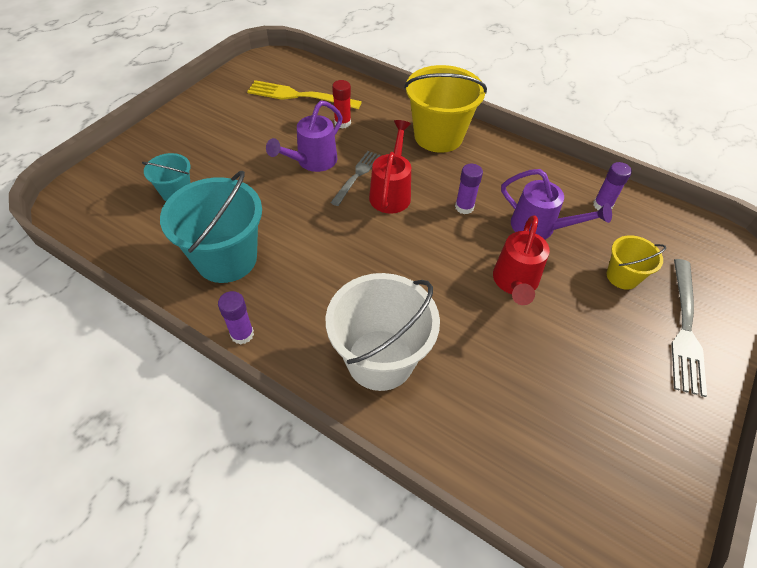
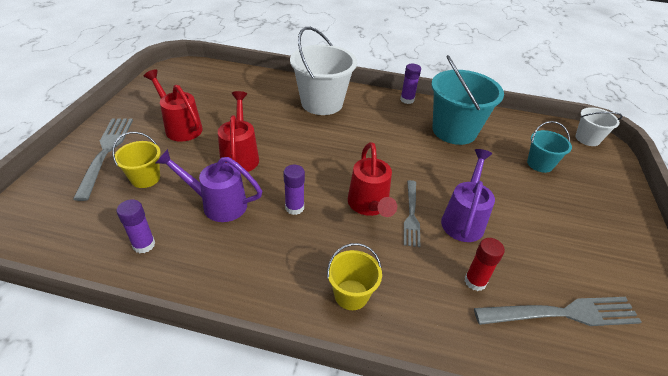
camera: 160 degrees right, 10 degrees down
yellow fork [247,80,362,110] -> grey fork [474,297,642,326]
yellow bucket [404,65,487,153] -> yellow bucket [327,243,382,310], size x0.53
none -> red watering can [144,69,203,142]
none -> white bucket [575,107,622,146]

